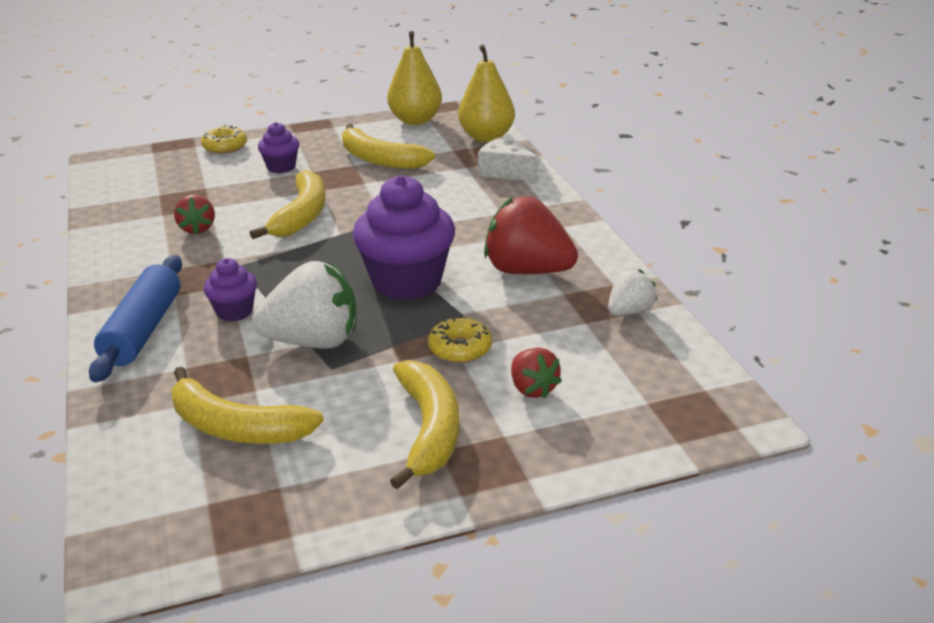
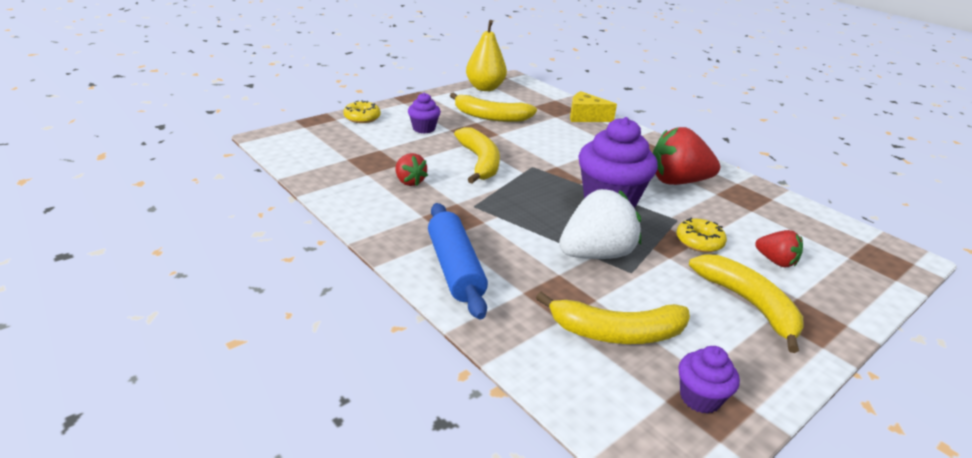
camera: 25 degrees left, 0 degrees up
purple cupcake [203,258,257,322] -> purple cupcake moved to [678,346,740,414]
yellow pear [458,45,515,142] -> none
white cheese [478,135,539,182] -> yellow cheese [570,91,617,122]
white strawberry [608,269,657,316] -> none

